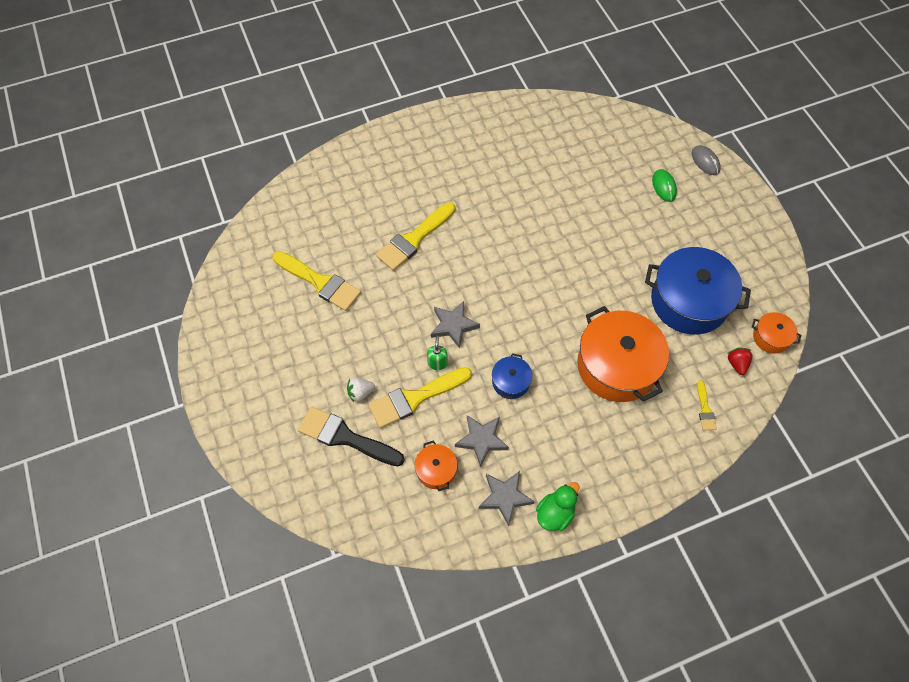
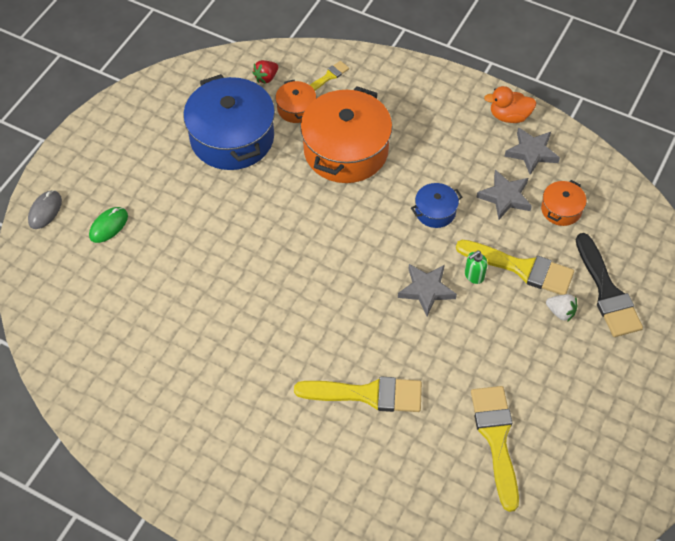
camera: 130 degrees left, 5 degrees down
green duck [536,482,579,531] -> orange duck [484,86,536,123]
orange pot [752,312,801,354] -> orange pot moved to [275,80,316,123]

